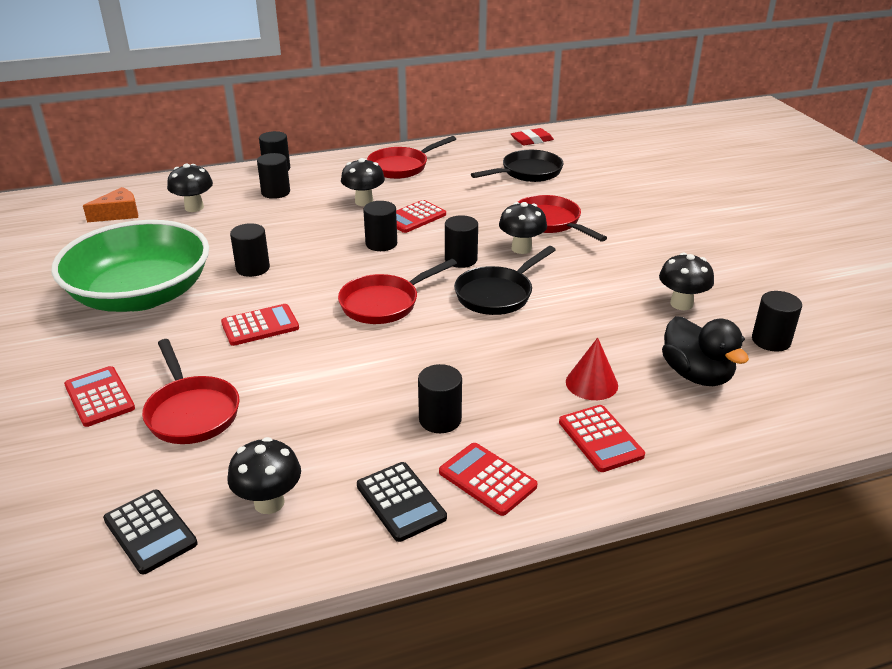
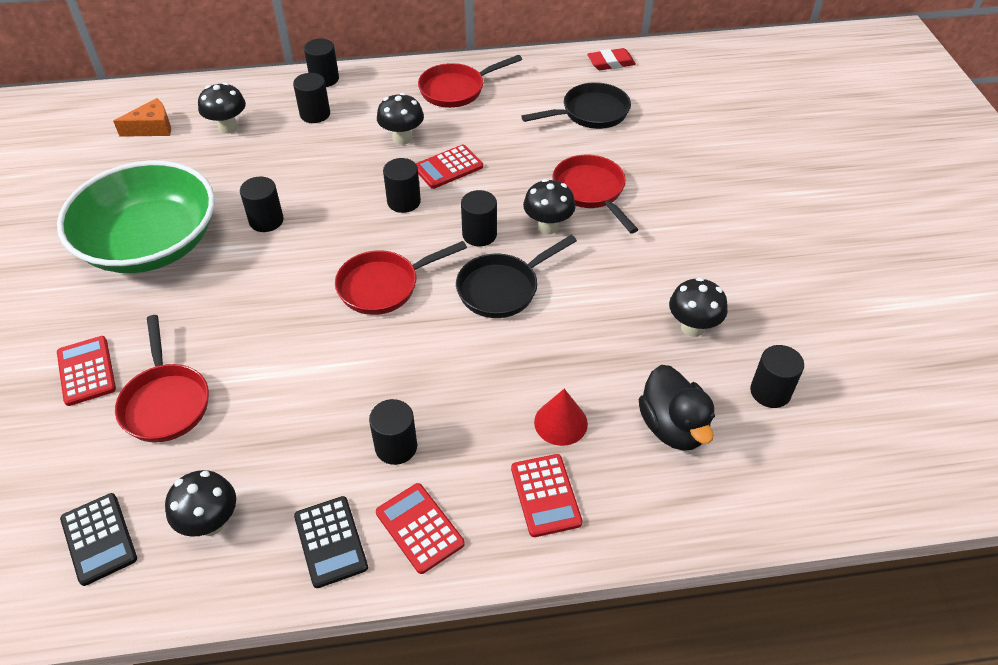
camera: 10 degrees right, 15 degrees up
red calculator [221,304,299,346] -> none

